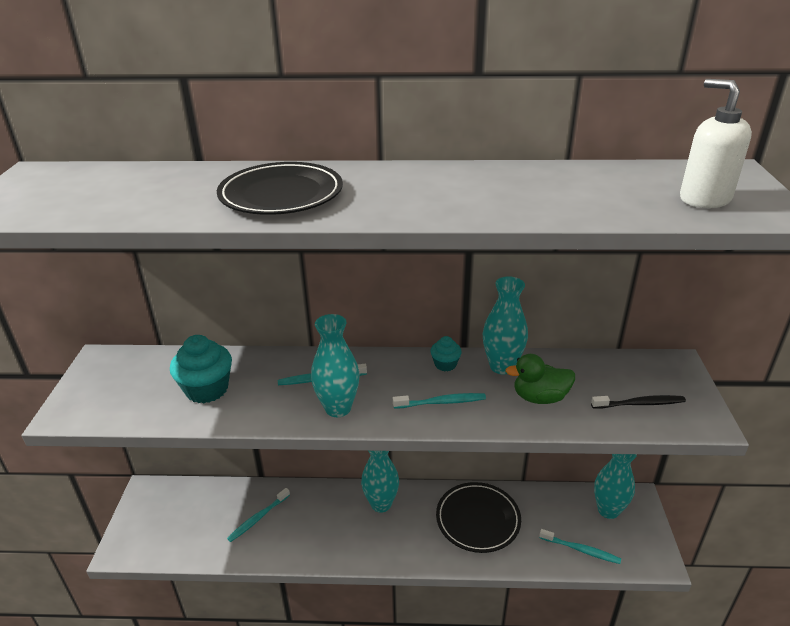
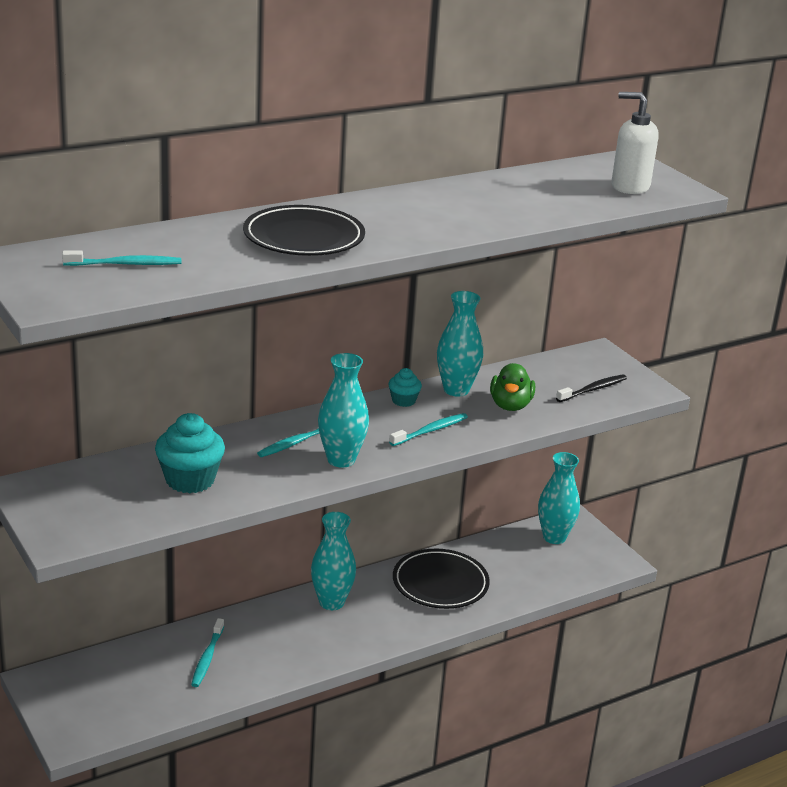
camera: 35 degrees left, 5 degrees down
green duck [505,354,575,404] -> green duck turned 45 degrees counterclockwise [490,363,535,411]
turquoise toothbrush [539,529,621,564] -> turquoise toothbrush moved to [62,250,181,266]

